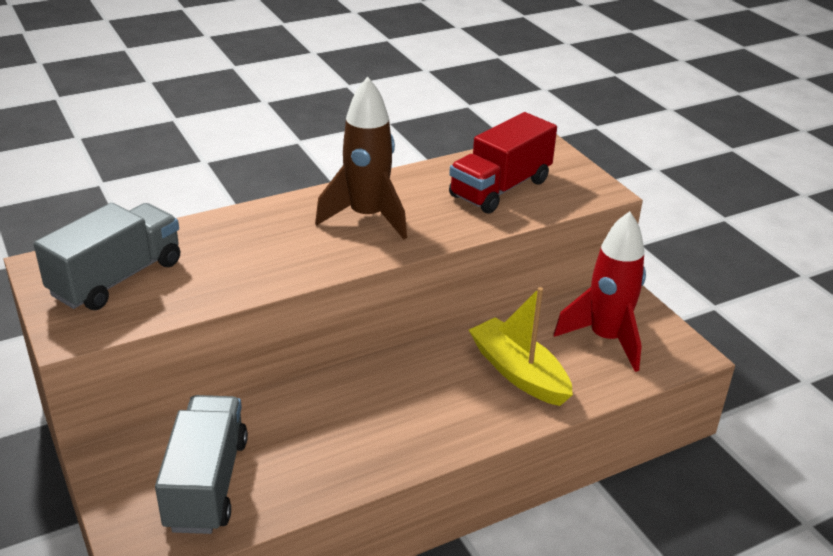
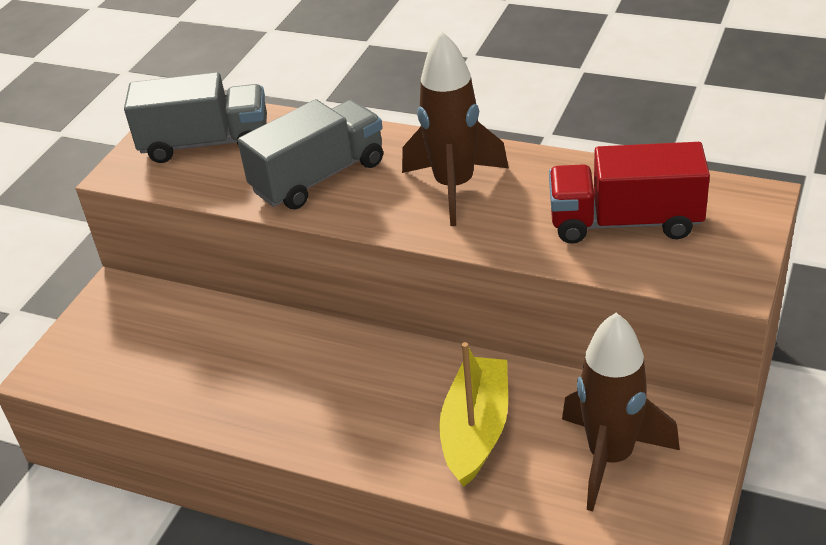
camera: 55 degrees right, 5 degrees up
grey truck [155,395,248,534] -> grey truck moved to [237,99,383,209]
red rocket [554,211,646,372] -> brown rocket [562,313,680,512]

